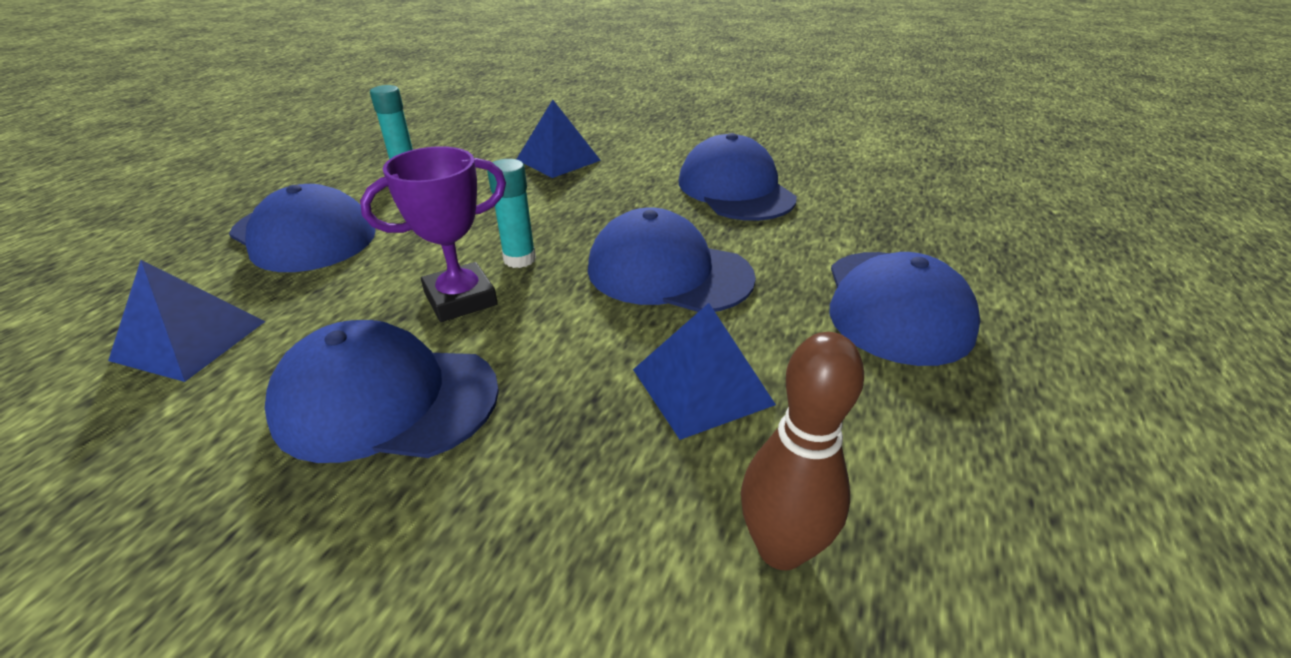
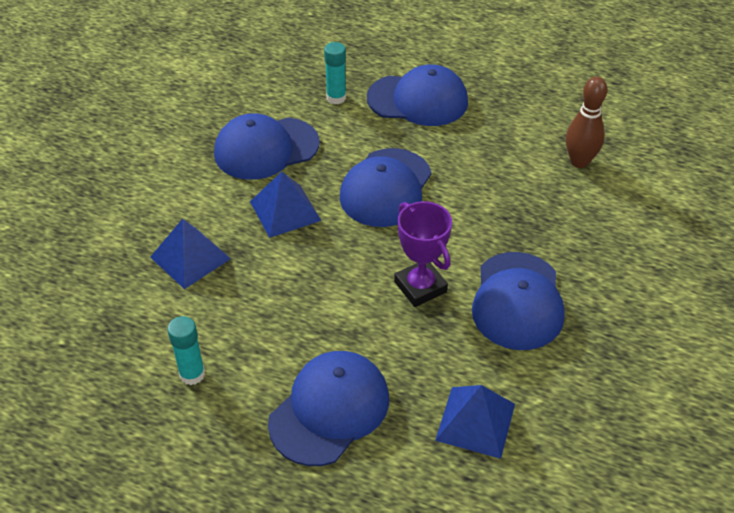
camera: 90 degrees left, 10 degrees up
turquoise glue stick [487,159,536,268] -> turquoise glue stick moved to [324,42,346,104]
blue pyramid [633,303,776,440] -> blue pyramid moved to [250,172,321,238]

